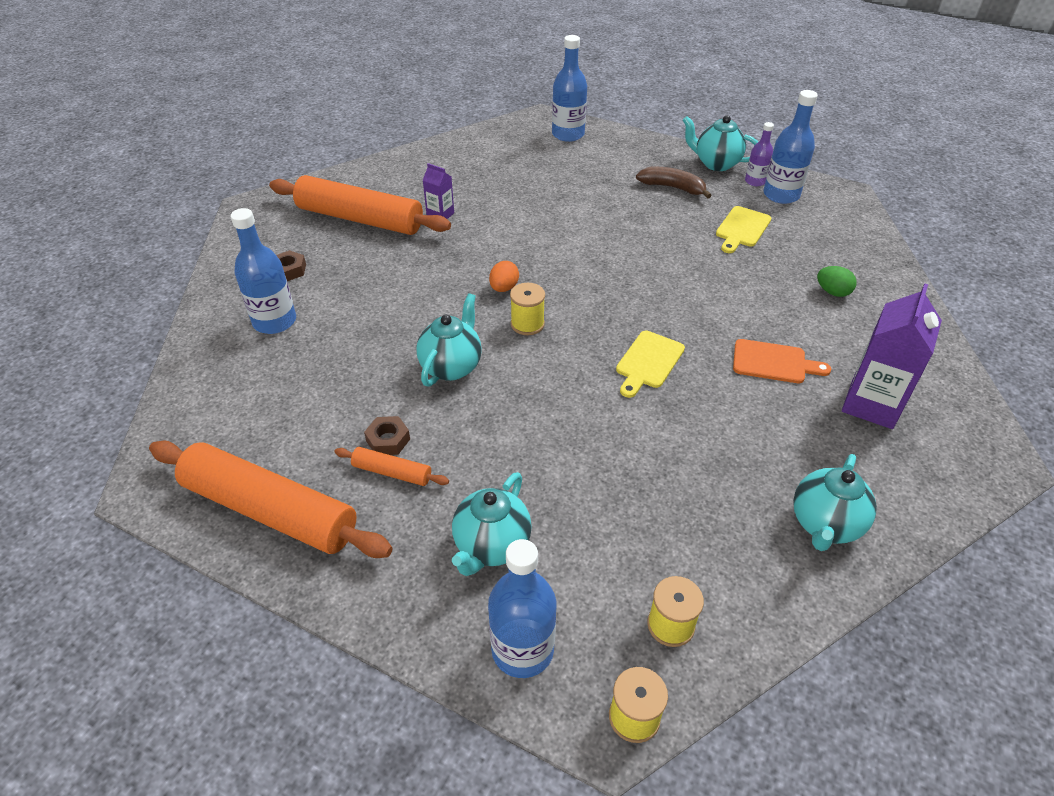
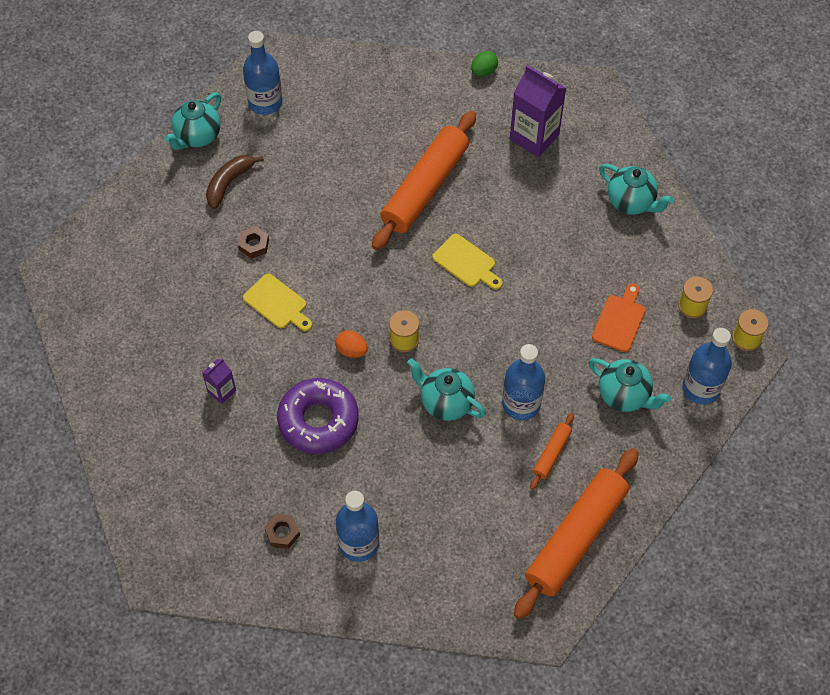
camera: 80 degrees left, 15 degrees up
orange rolling pin [269,175,451,235] -> orange rolling pin moved to [372,111,476,250]
brown nut [364,416,410,455] -> brown nut moved to [238,226,269,259]
blue bottle [552,35,587,142] -> blue bottle moved to [502,344,545,420]
yellow cutting board [716,206,771,253] -> yellow cutting board moved to [243,274,312,331]
orange cutting board [733,339,831,383] -> orange cutting board moved to [592,283,645,352]
purple bottle [745,122,774,186] -> none
green egg [817,266,857,297] -> green egg moved to [471,51,498,77]
none -> purple donut [277,378,359,454]

